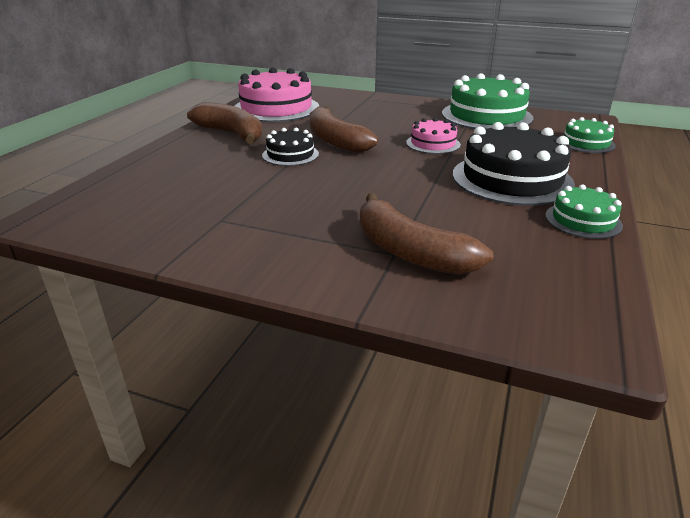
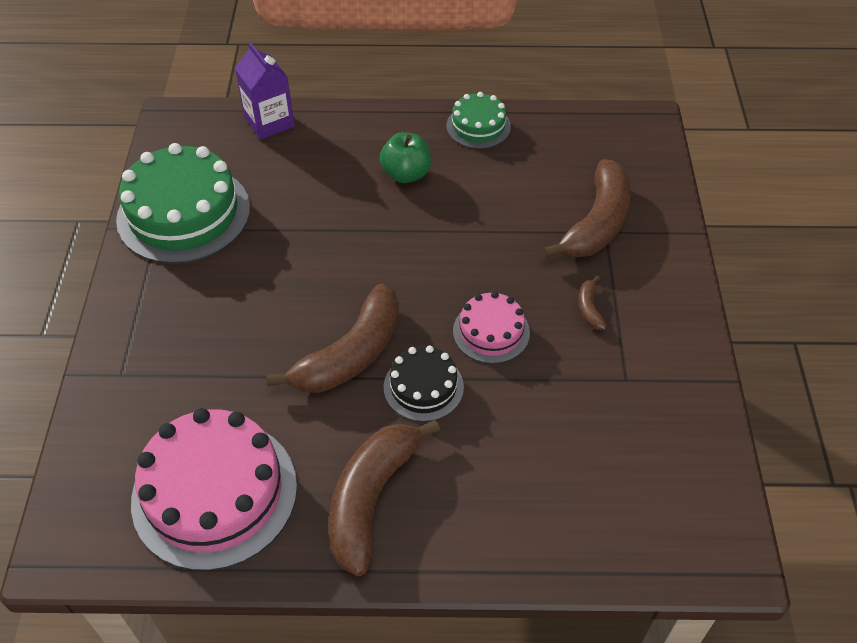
camera: 110 degrees left, 20 degrees up
pink cake [406,118,461,154] -> pink cake moved to [453,291,530,364]
black cake [453,122,575,206] -> green apple [380,132,431,183]
green cake [562,117,616,153] -> purple carton [235,42,295,139]
none -> brown banana [578,275,607,330]

